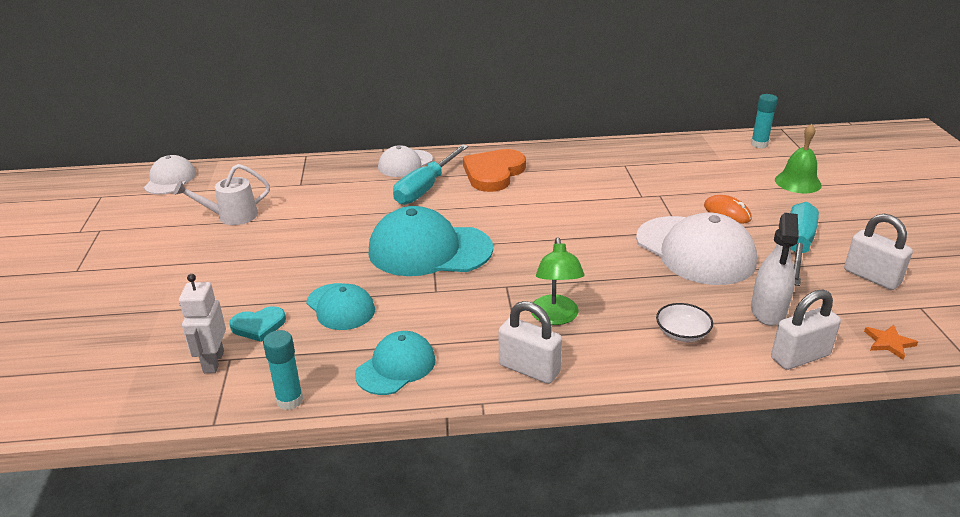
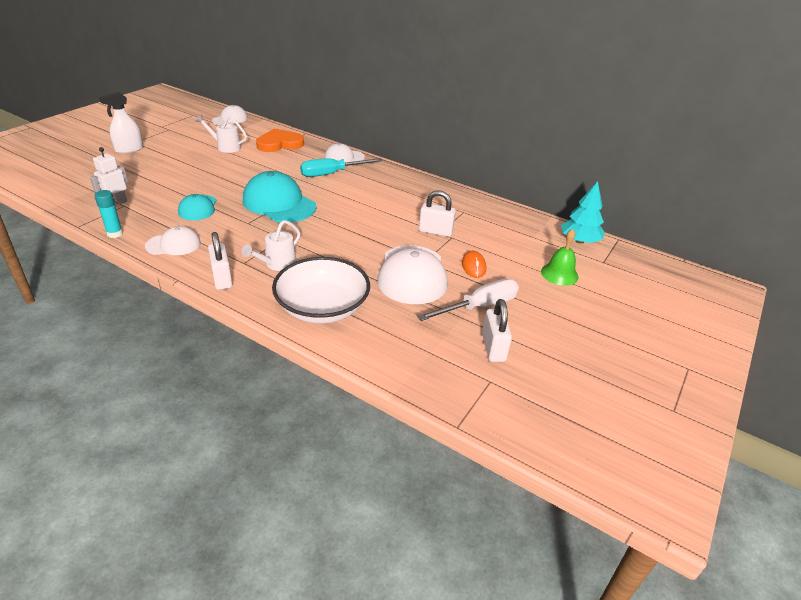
camera: 35 degrees right, 5 degrees up
turquoise heart [229,306,286,342] -> none
turquoise cap [355,331,436,395] -> white cap [145,226,201,255]
orange heart [463,149,526,192] -> orange heart moved to [256,129,304,152]
green lamp [531,237,585,325] -> white watering can [242,220,301,271]
white bowl [656,303,713,342] -> white bowl [272,257,370,324], size x2.41
turquoise glue stick [751,94,778,148] -> turquoise tree [561,181,605,244]
white spray bottle [751,213,799,326] -> white spray bottle moved to [99,92,143,154]
white padlock [771,289,841,370] -> white padlock moved to [419,190,456,237]
turquoise screwdriver [790,202,819,286] -> white screwdriver [417,279,519,321]
orange star [864,325,918,360] -> none

